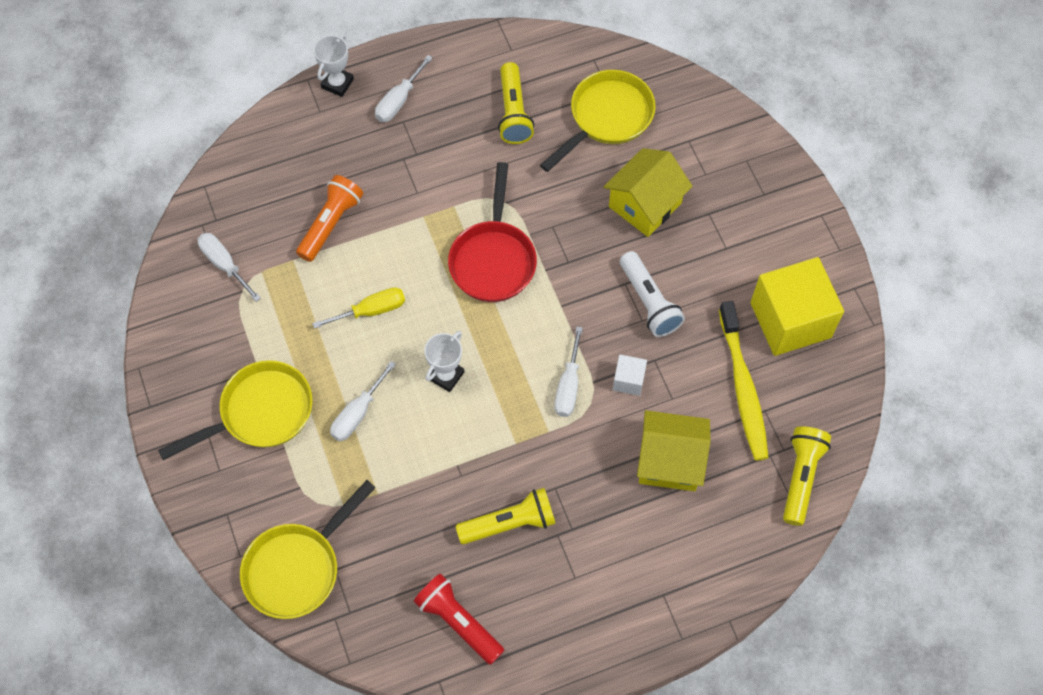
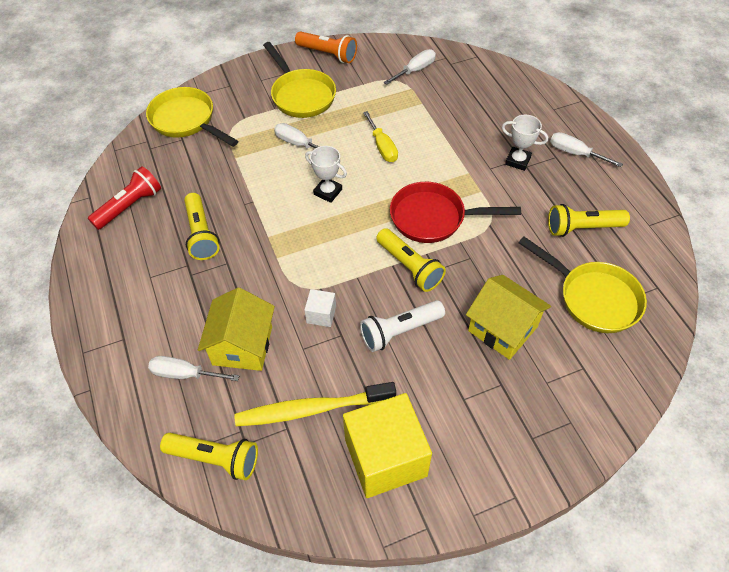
camera: 90 degrees right, 10 degrees down
orange flashlight [296,175,363,262] -> orange flashlight moved to [295,31,357,63]
white trophy [314,34,354,97] -> white trophy moved to [502,115,548,171]
white screwdriver [555,326,583,417] -> white screwdriver moved to [148,356,239,381]
none -> yellow flashlight [376,228,446,292]

